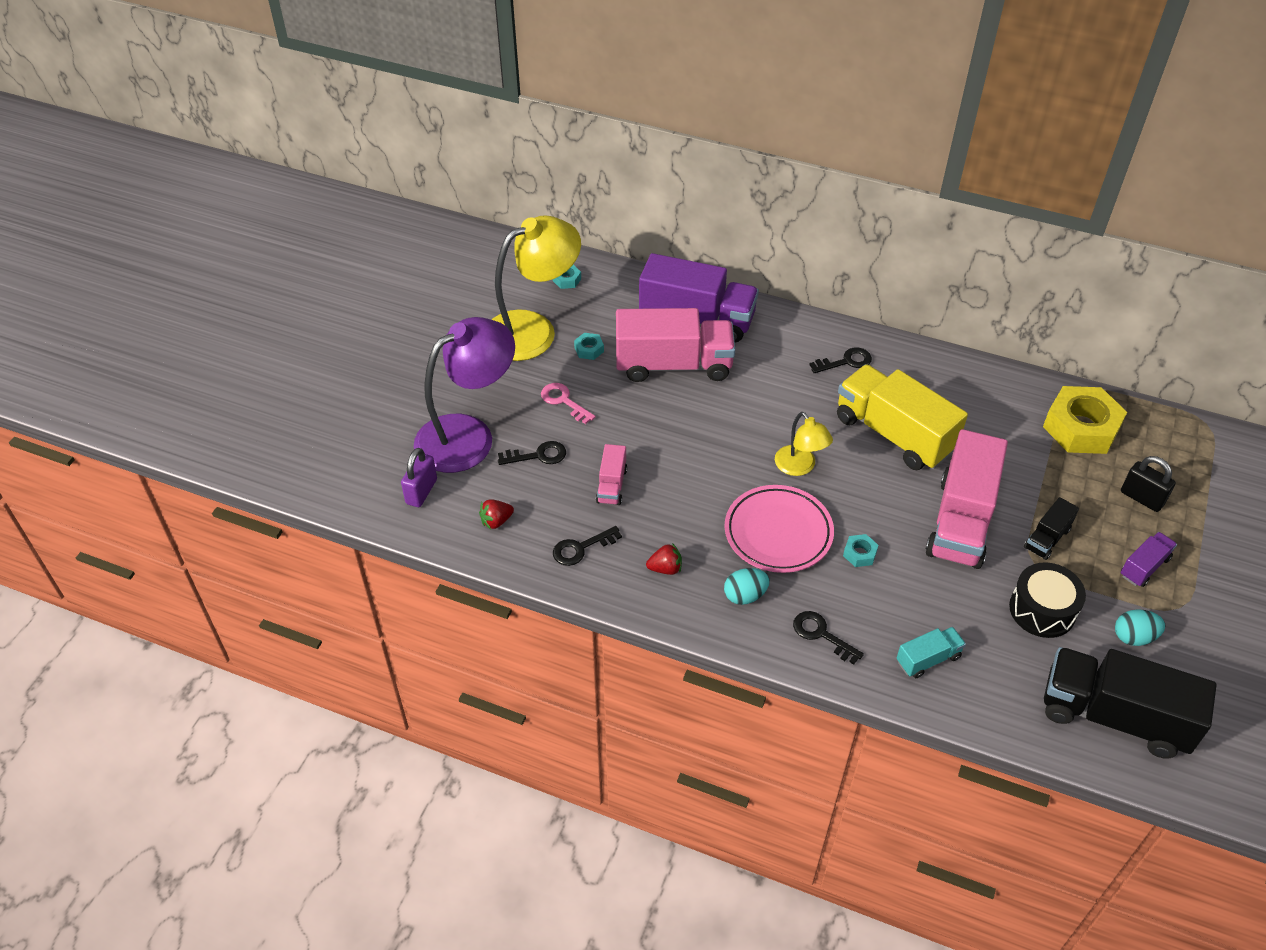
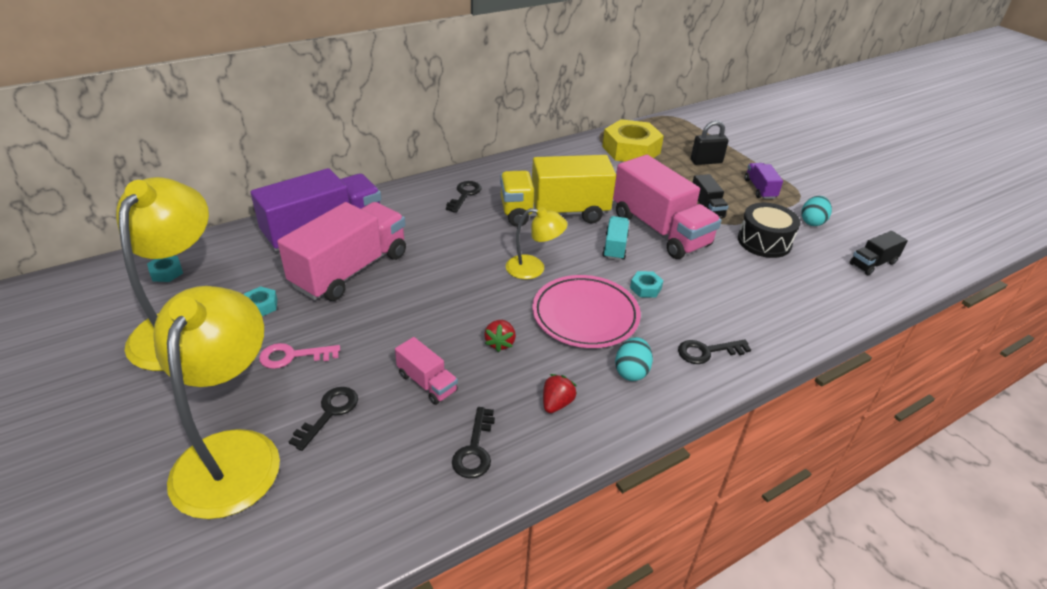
camera: 55 degrees left, 10 degrees down
purple padlock [401,448,437,507] -> none
purple lamp [414,317,515,473] -> yellow lamp [154,286,280,519]
red strawberry [479,500,514,530] -> red strawberry moved to [484,320,516,352]
turquoise truck [897,627,966,678] -> turquoise truck moved to [602,216,629,260]
black truck [1044,647,1217,759] -> black truck [850,231,908,275], size x0.47

